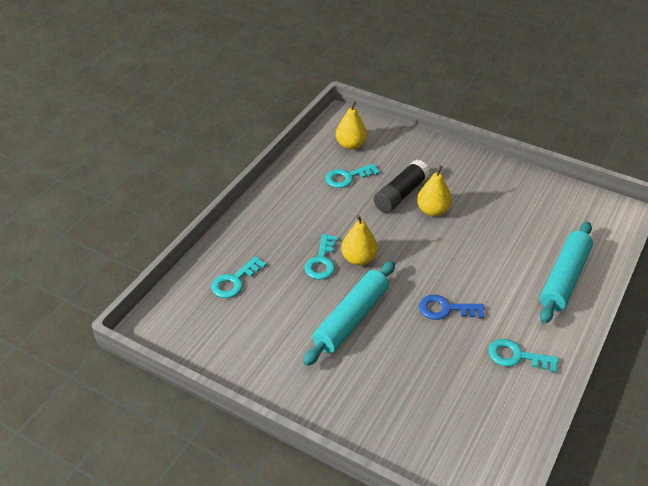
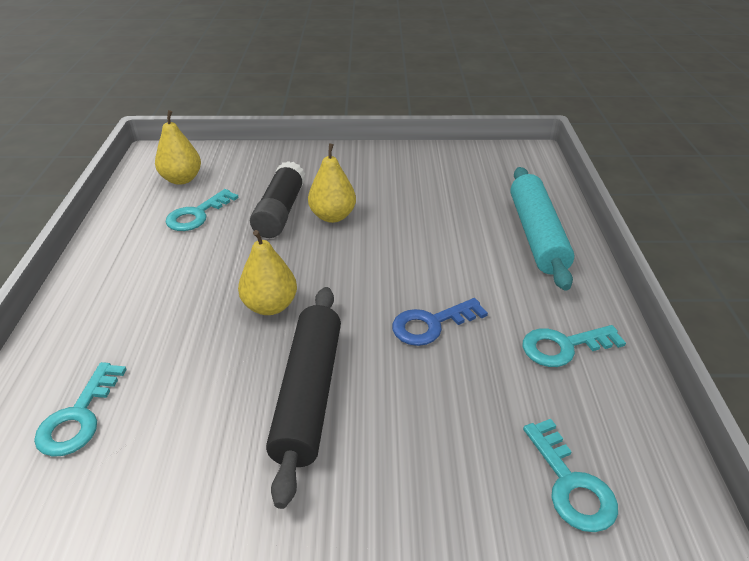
camera: 30 degrees left, 5 degrees down
turquoise rolling pin [303,261,395,366] -> black rolling pin [266,287,341,509]
turquoise key [304,234,337,279] -> turquoise key moved to [523,419,618,532]

